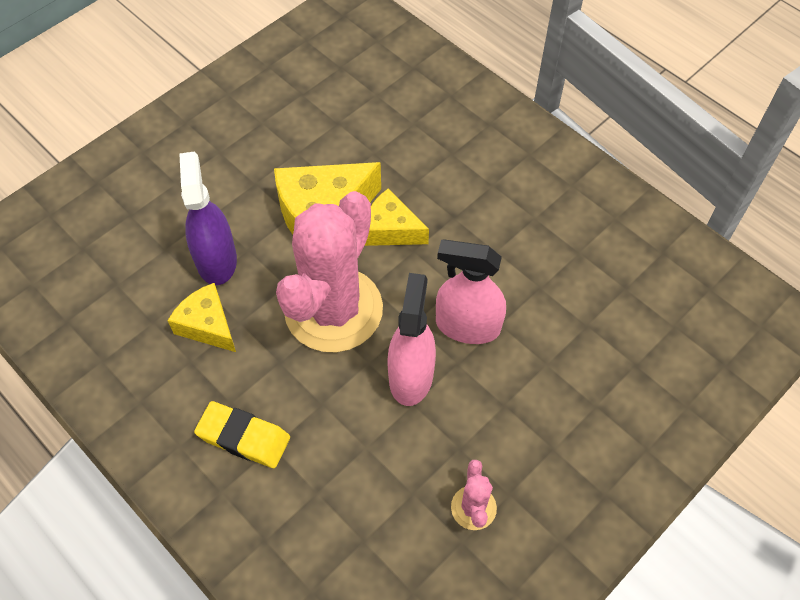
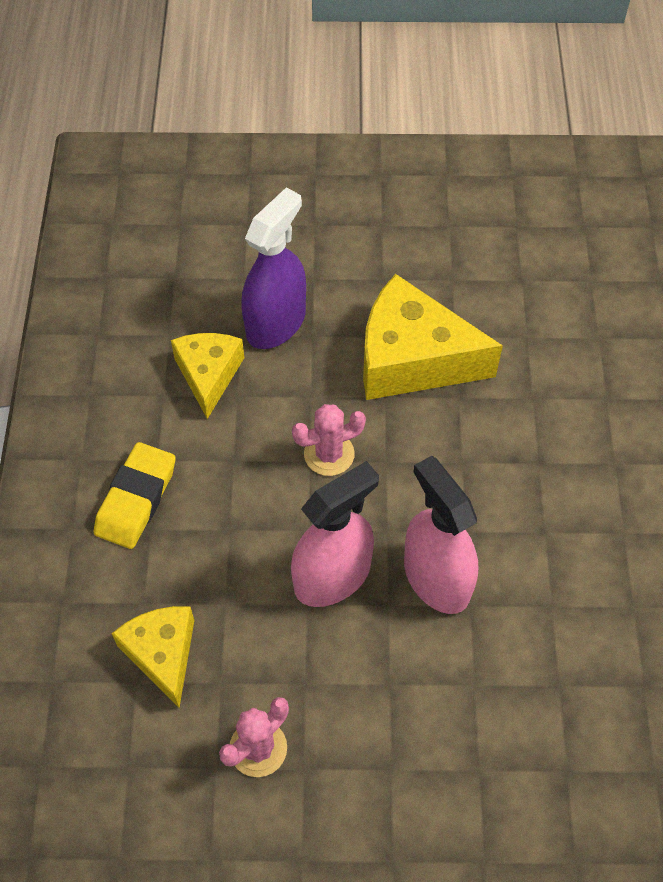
camera: 45 degrees right, 0 degrees up
yellow eraser [194,401,290,468] -> yellow eraser turned 45 degrees clockwise [94,442,176,549]
pink cactus [276,191,383,352] -> pink cactus [292,404,366,476], size x0.41
yellow cheese [365,189,429,246] -> yellow cheese moved to [111,606,194,708]

